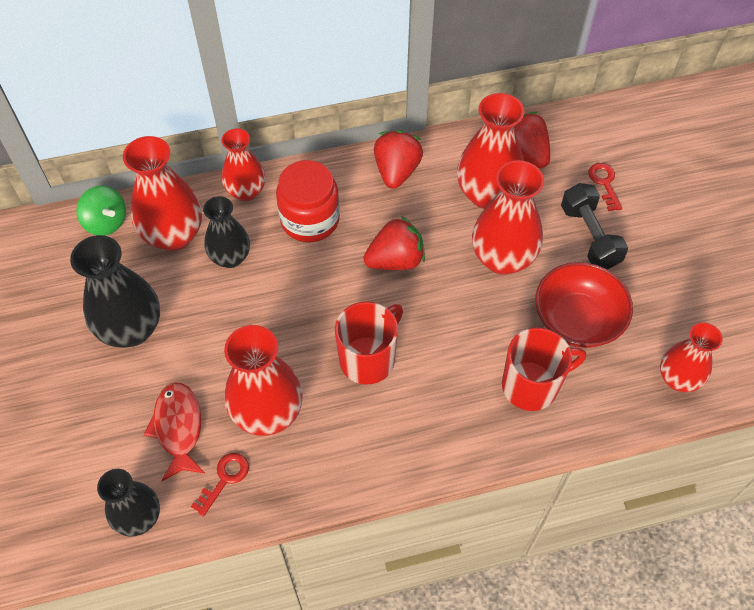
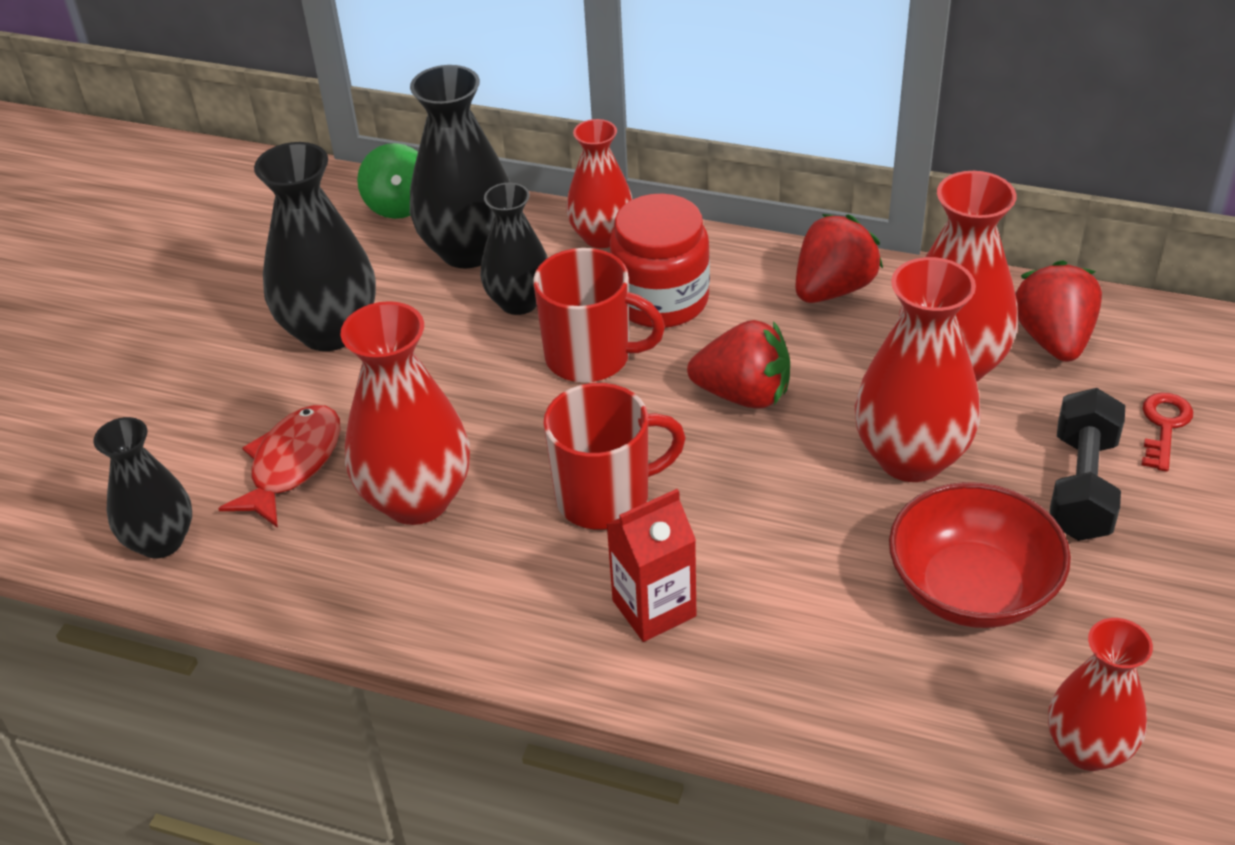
camera: 35 degrees right, 15 degrees down
red vase [123,136,202,251] -> black vase [410,65,510,268]
red key [191,453,249,517] -> none
red mug [502,328,586,411] -> red mug moved to [533,248,665,383]
none -> red carton [606,489,696,642]

